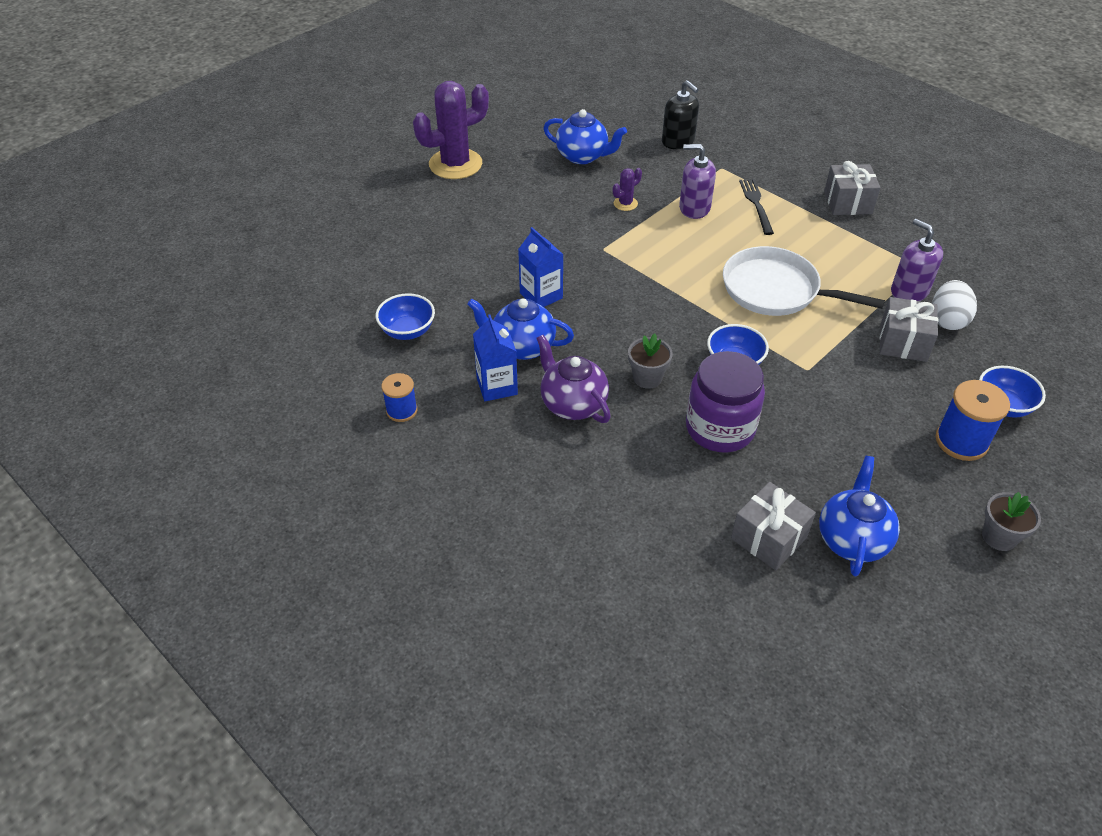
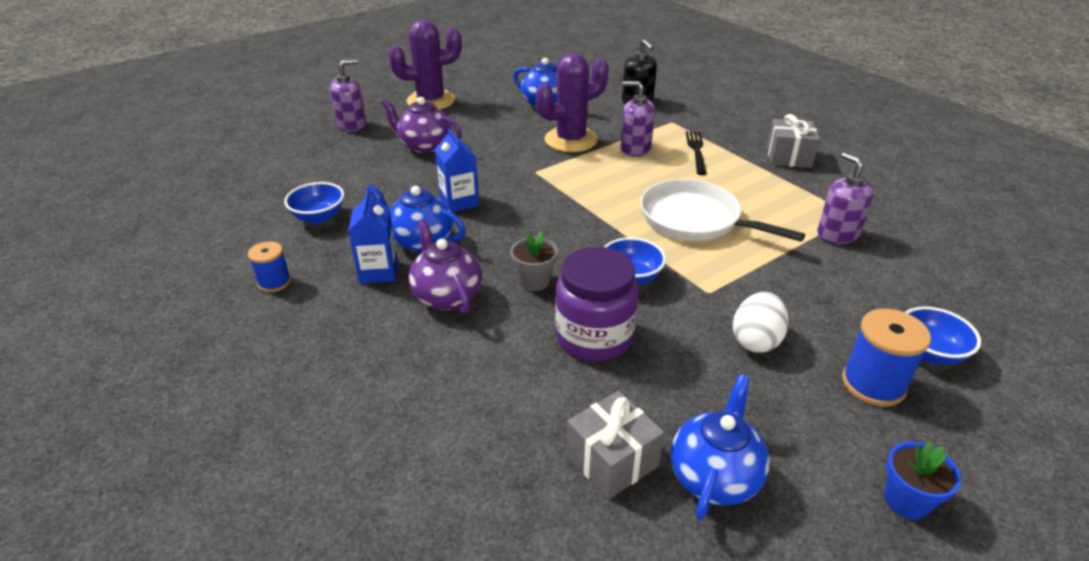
camera: 10 degrees right, 10 degrees down
purple cactus [613,168,642,211] -> purple cactus [536,53,609,152], size x2.30
grey gift [880,297,938,362] -> none
white egg [932,280,977,330] -> white egg moved to [733,292,789,353]
grey flower pot [982,492,1041,551] -> blue flower pot [884,441,961,520]
none -> purple soap dispenser [329,59,366,132]
none -> purple teapot [381,97,462,154]

